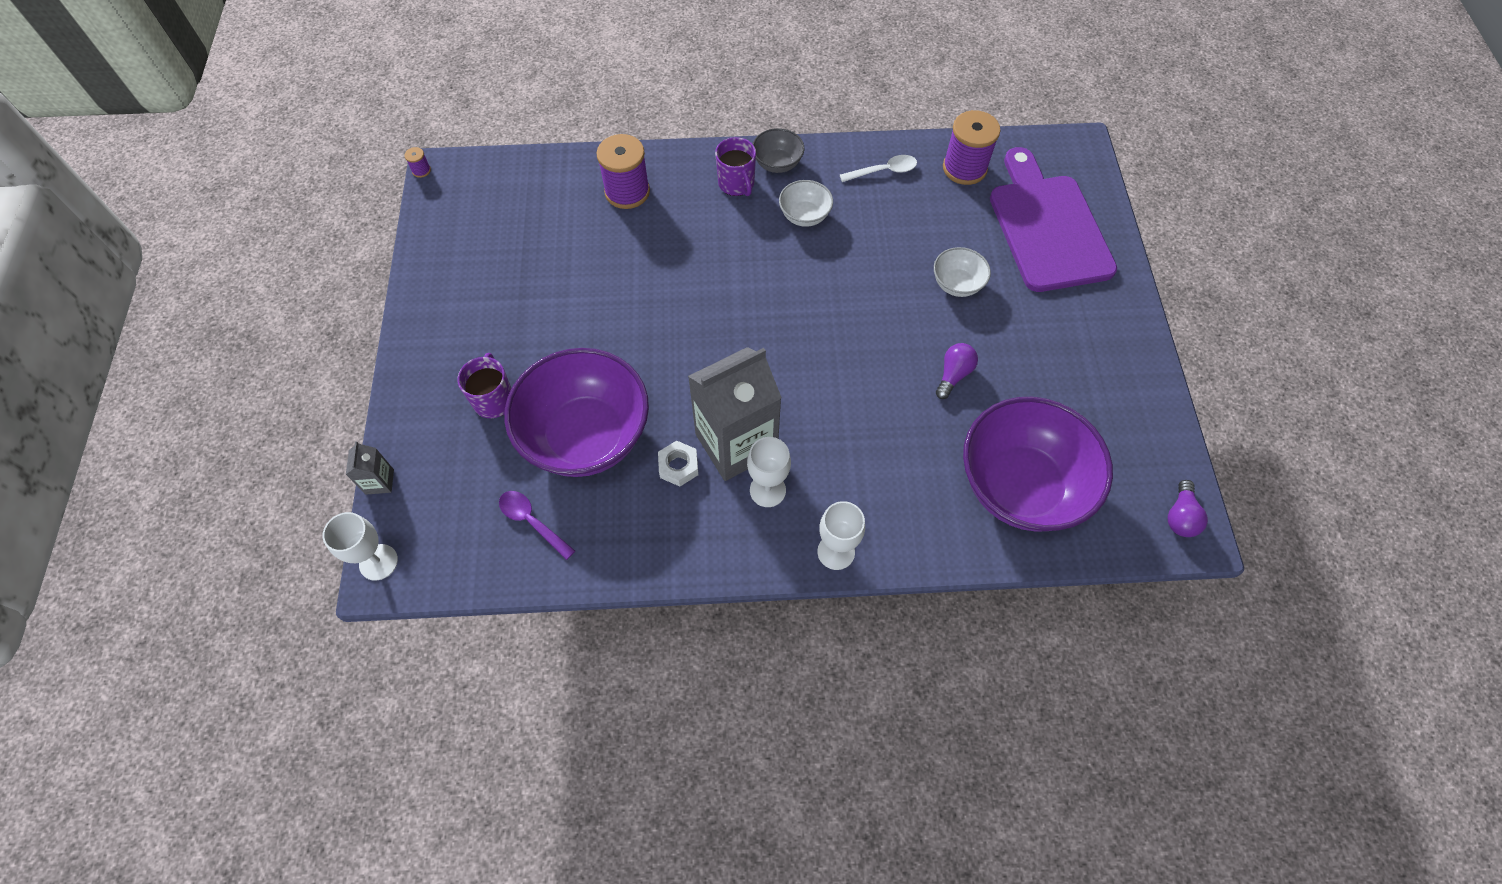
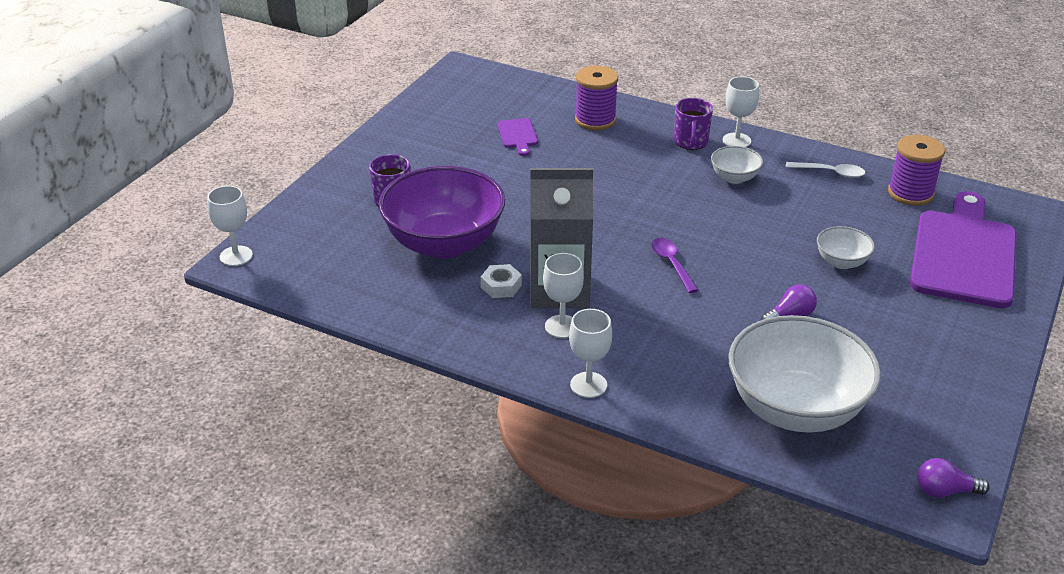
camera: 30 degrees right, 25 degrees down
grey carton [346,441,394,495] -> none
purple spool [405,147,431,178] -> none
purple spoon [499,491,575,560] -> purple spoon moved to [651,238,698,293]
grey bowl [753,128,805,173] -> white goblet [723,77,759,147]
purple bowl [963,397,1113,532] -> white bowl [728,315,881,432]
purple light bulb [1168,480,1208,537] -> purple light bulb turned 45 degrees clockwise [917,458,990,498]
none -> purple cutting board [497,118,538,156]

